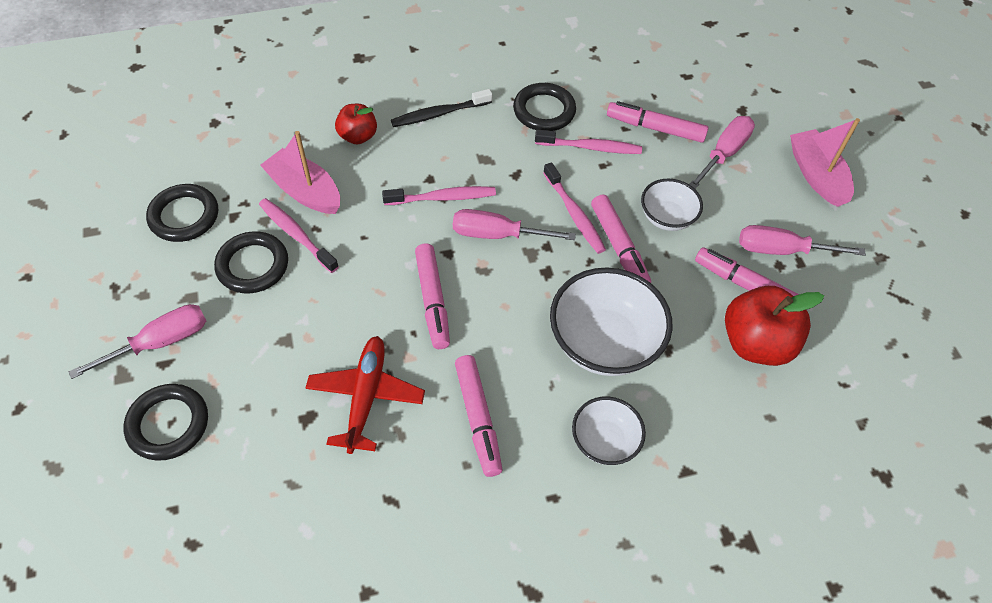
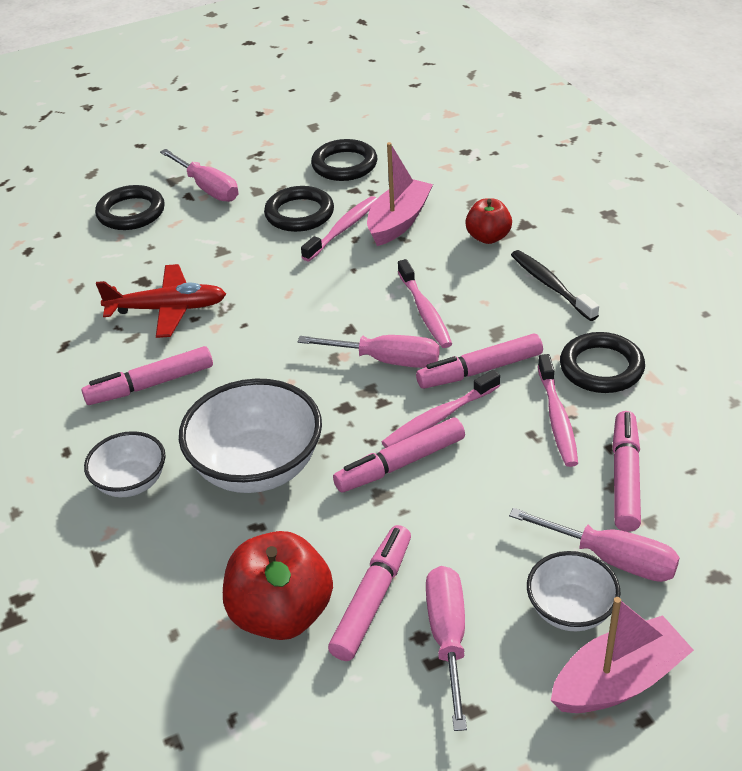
camera: 85 degrees right, 15 degrees down
pink marker [415,243,450,349] -> pink marker moved to [416,333,543,389]
pink screwdriver [453,209,576,240] -> pink screwdriver turned 105 degrees clockwise [298,335,440,368]
white bowl [641,179,703,231] -> white bowl moved to [527,551,621,631]

